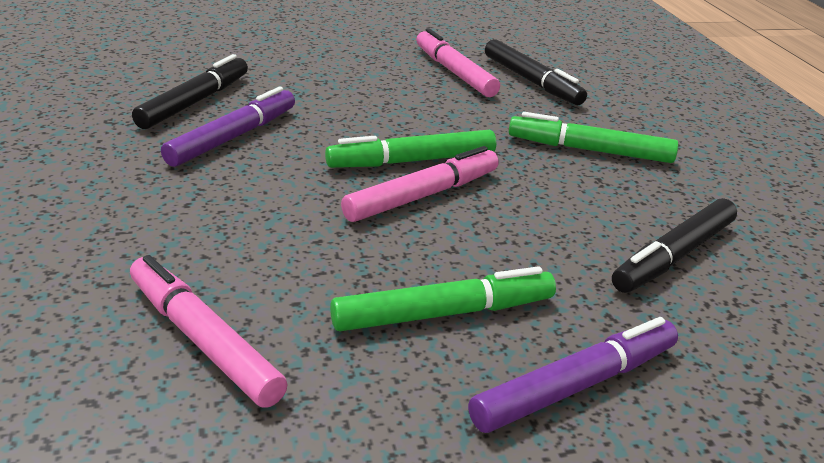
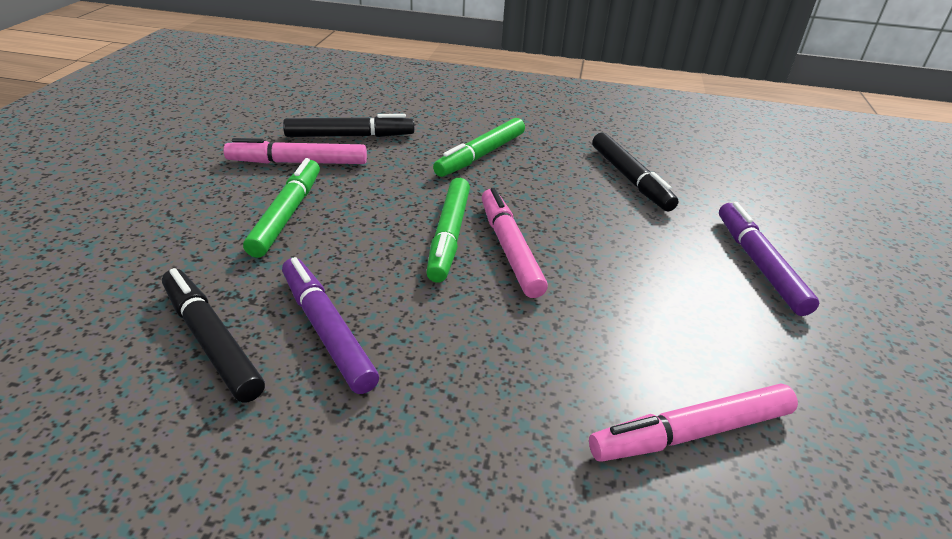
camera: 65 degrees left, 5 degrees up
green marker [330,266,556,331] -> green marker moved to [243,158,320,258]

